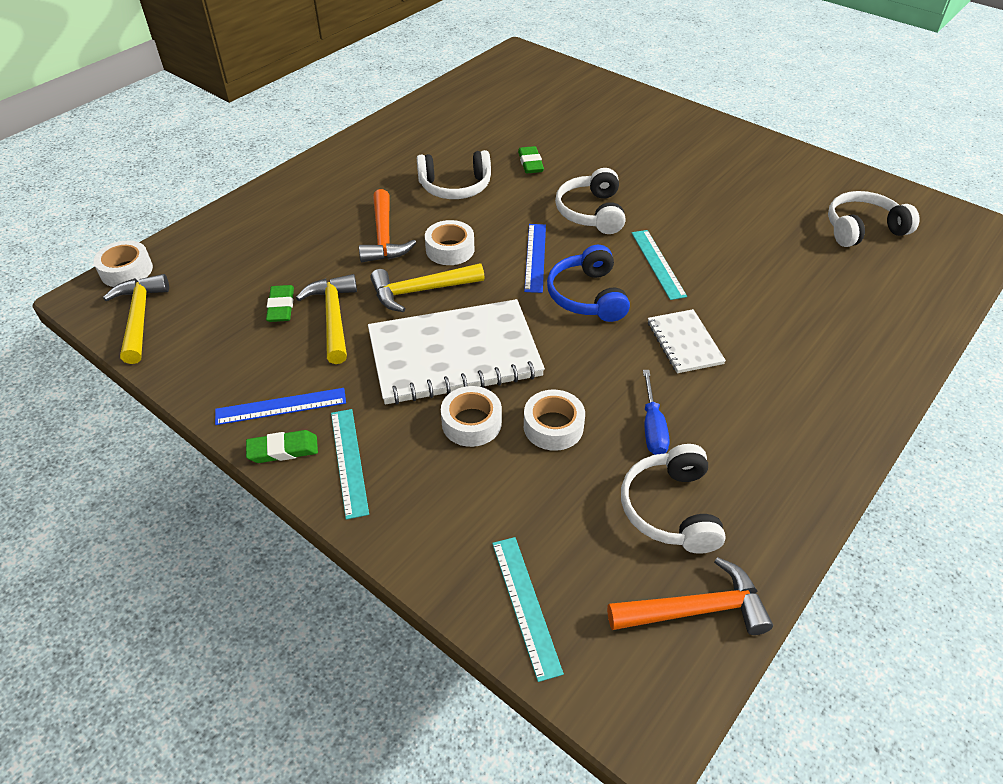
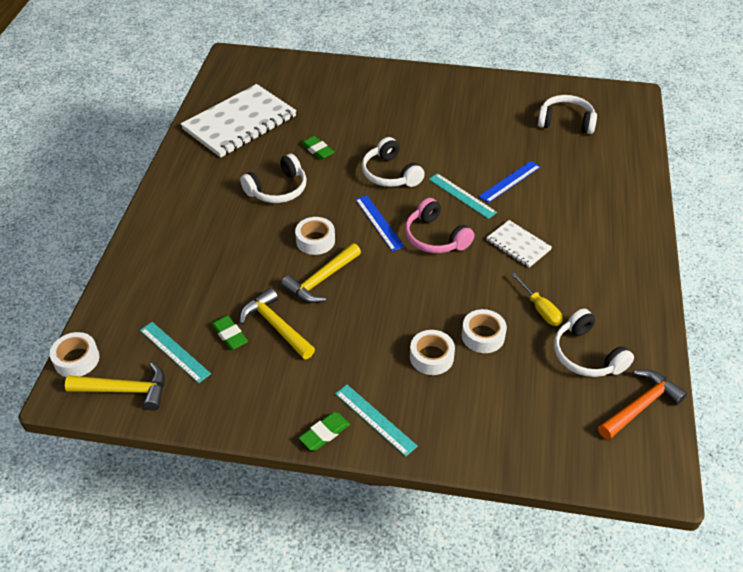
camera: 30 degrees left, 0 degrees up
yellow hammer [103,274,169,364] -> yellow hammer turned 135 degrees clockwise [65,362,165,410]
blue ruler [215,388,346,425] -> blue ruler moved to [479,161,541,203]
orange hammer [359,189,416,262] -> none
white notebook [368,299,545,405] -> white notebook moved to [181,84,296,158]
turquoise ruler [492,537,564,682] -> turquoise ruler moved to [140,322,211,383]
blue headphones [547,245,630,322] -> pink headphones [405,198,475,253]
blue screwdriver [643,370,670,455] -> yellow screwdriver [511,273,563,326]
white headphones [828,191,920,247] -> white headphones turned 60 degrees clockwise [538,95,597,134]

